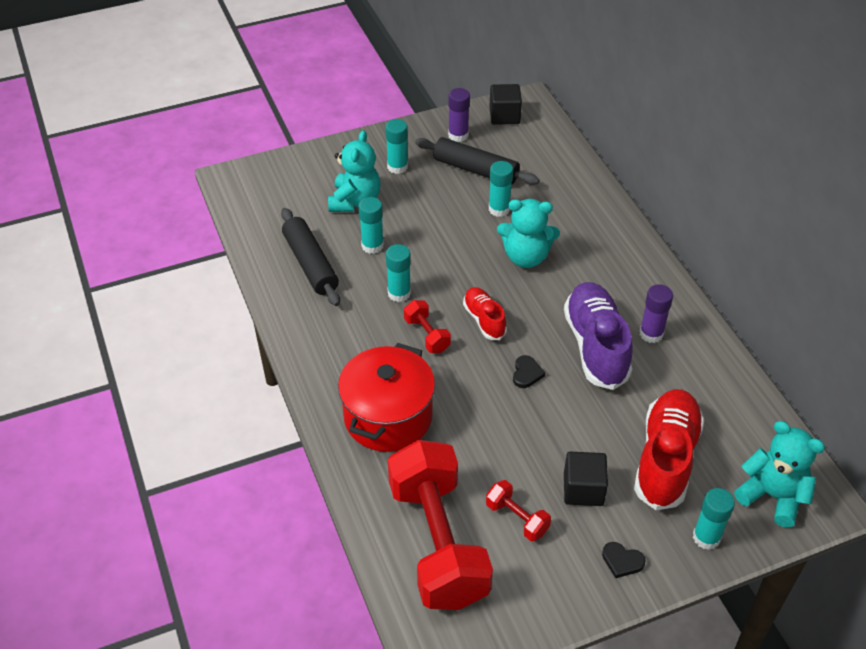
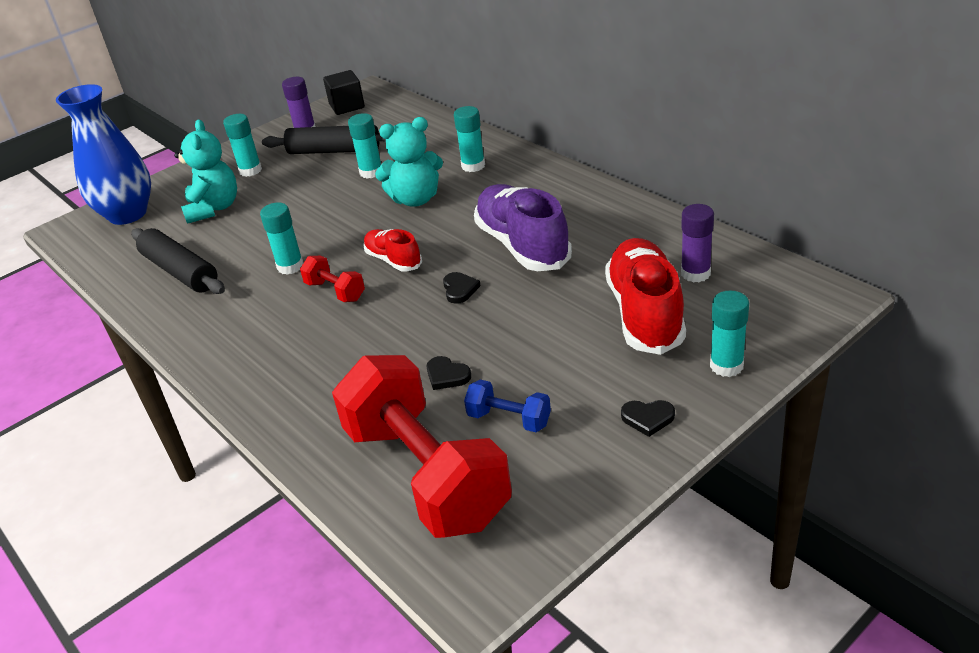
camera: 15 degrees left, 10 degrees down
red pot [338,343,435,452] -> none
turquoise glue stick [359,197,384,254] -> turquoise glue stick moved to [454,106,485,172]
red dumbbell [486,480,551,541] -> blue dumbbell [464,380,551,432]
black cube [564,452,608,506] -> none
purple glue stick [639,284,673,343] -> purple glue stick moved to [681,204,714,283]
turquoise teddy bear [734,421,825,528] -> none
none -> blue vase [56,84,151,225]
none -> black heart [427,356,471,390]

